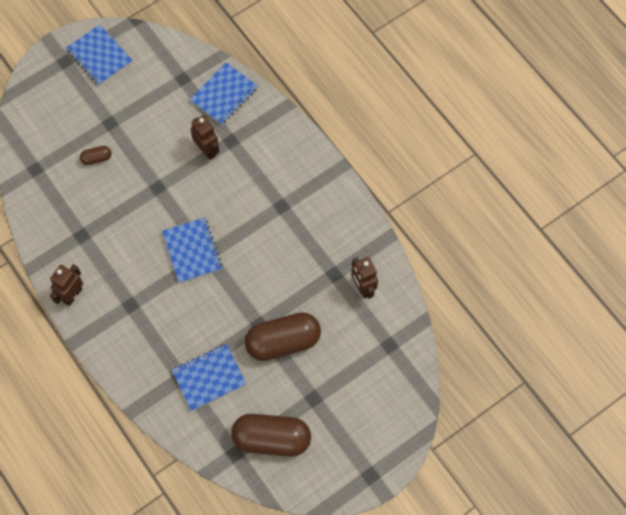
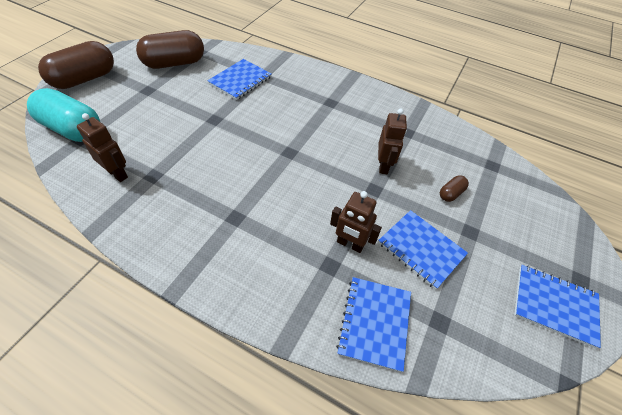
camera: 150 degrees right, 15 degrees down
brown robot [50,264,83,306] -> brown robot moved to [378,109,407,174]
blue notebook [162,217,222,283] -> blue notebook moved to [378,210,468,290]
brown capsule [245,312,321,361] -> brown capsule moved to [38,41,114,89]
none -> turquoise capsule [27,88,100,142]

